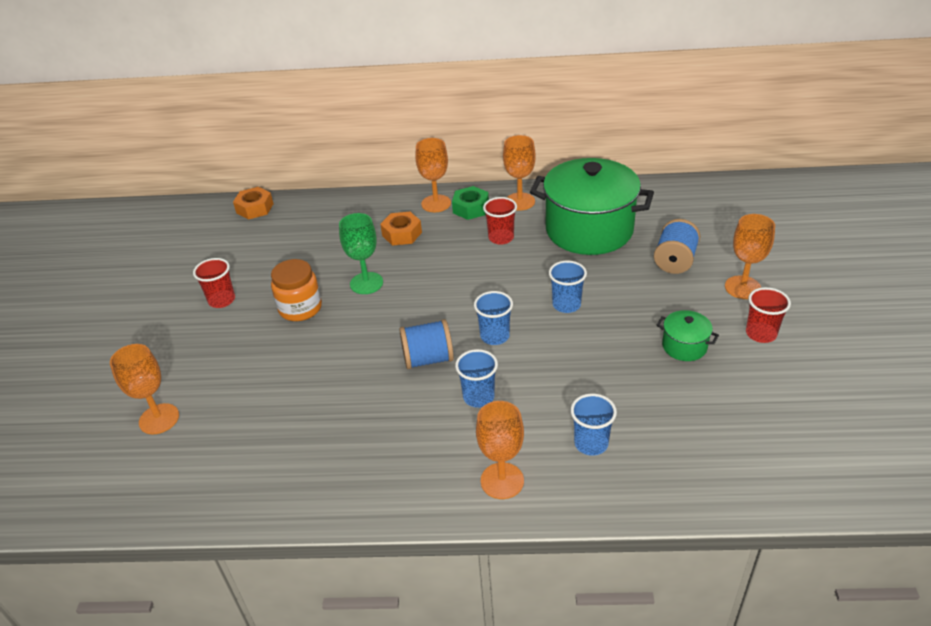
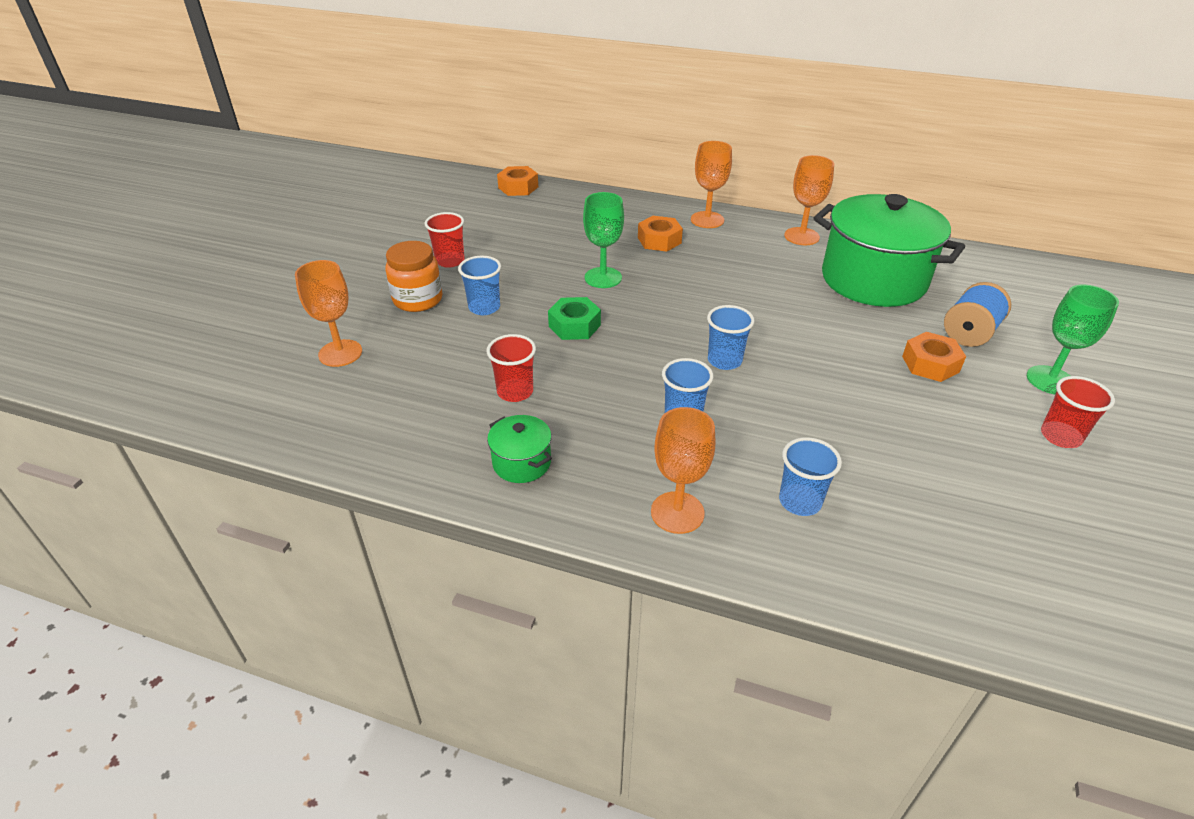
camera: 15 degrees right, 0 degrees up
orange jar [271,259,322,321] -> orange jar moved to [386,241,442,312]
blue spool [399,319,454,369] -> none
green nut [452,186,489,220] -> green nut moved to [548,297,601,340]
red cup [483,197,517,245] -> red cup moved to [486,334,536,402]
blue cup [549,260,587,313] -> blue cup moved to [458,256,501,315]
green pot [657,310,719,361] -> green pot moved to [487,415,552,483]
orange goblet [725,214,775,299] -> green goblet [1027,285,1119,394]
none -> orange nut [902,332,966,382]

